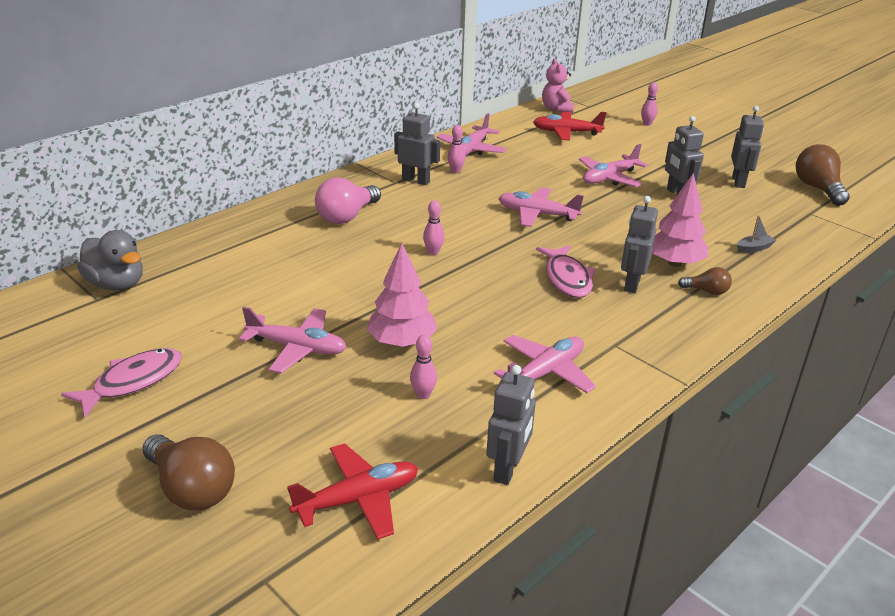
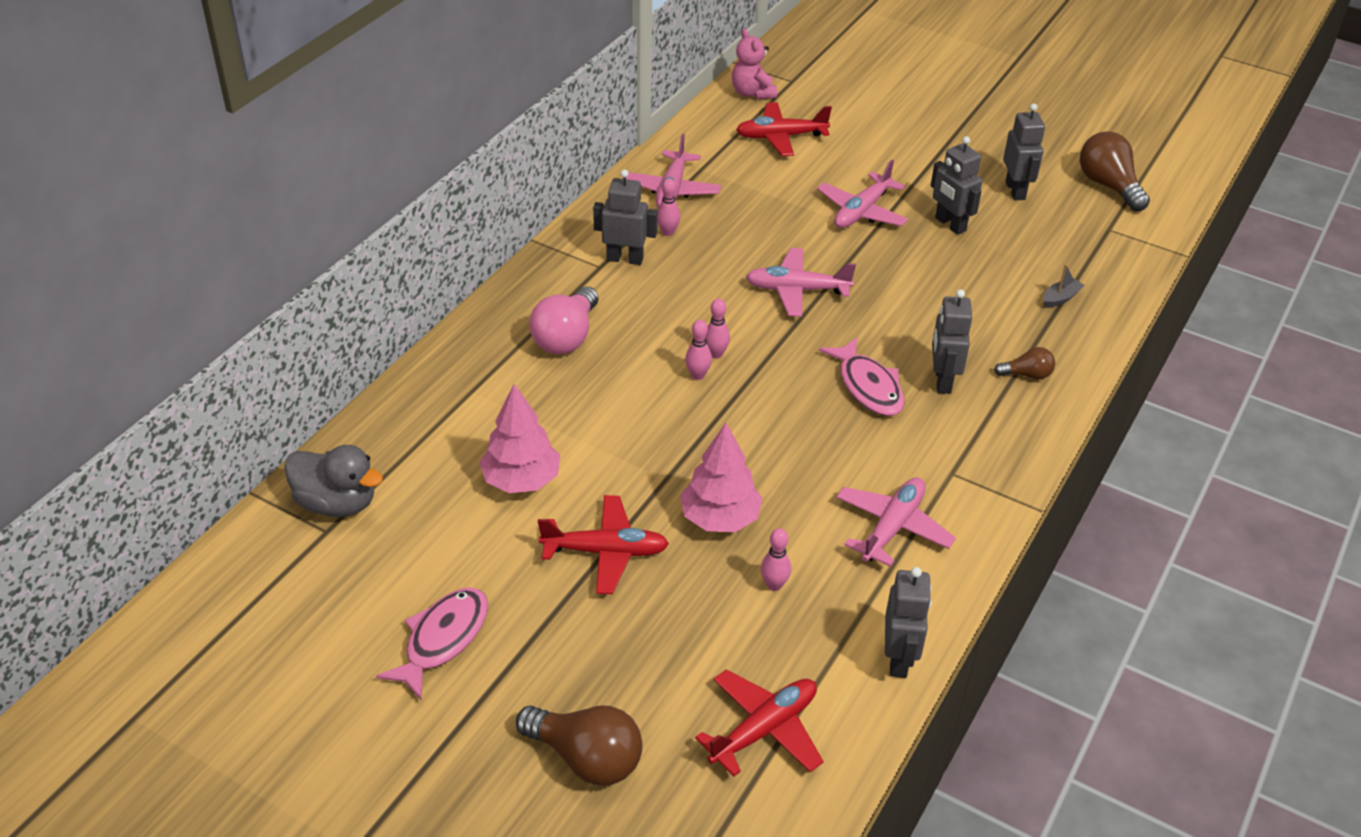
camera: 15 degrees left, 10 degrees up
pink plane [239,307,347,373] -> red plane [538,495,669,594]
pink bowling pin [641,82,658,126] -> pink bowling pin moved to [705,299,730,359]
pink tree [652,173,708,267] -> pink tree moved to [479,384,560,493]

